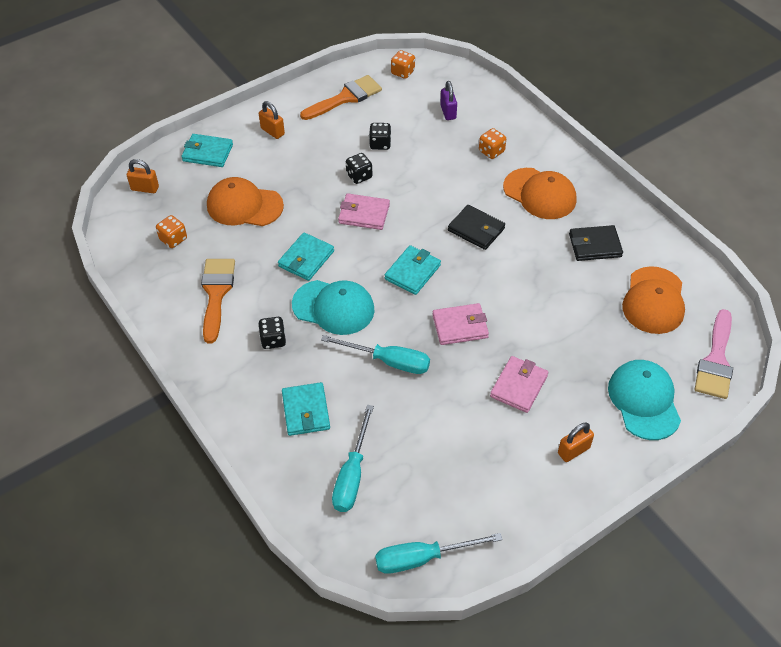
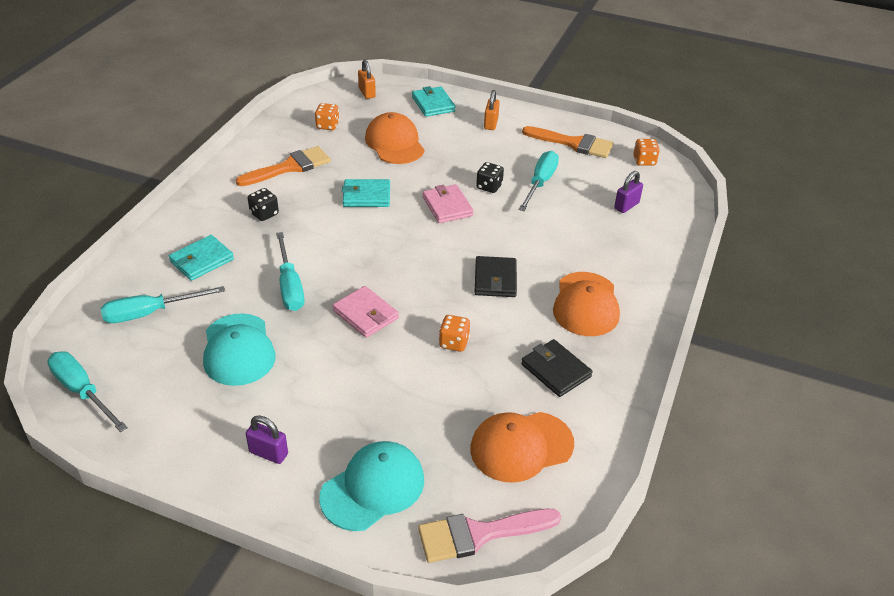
camera: 55 degrees right, 10 degrees down
turquoise cap [292,280,375,335] -> turquoise cap moved to [203,313,276,386]
black dice [369,123,391,150] -> turquoise screwdriver [519,151,559,211]
turquoise wallet [384,245,441,295] -> none
orange dice [479,128,506,159] -> orange dice moved to [439,315,470,352]
pink wallet [490,356,548,413] -> none
orange padlock [558,422,594,462] -> purple padlock [246,415,288,464]

